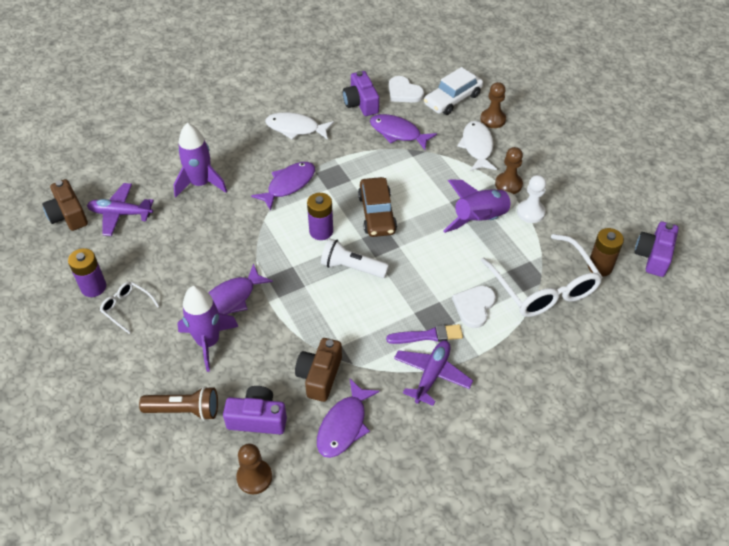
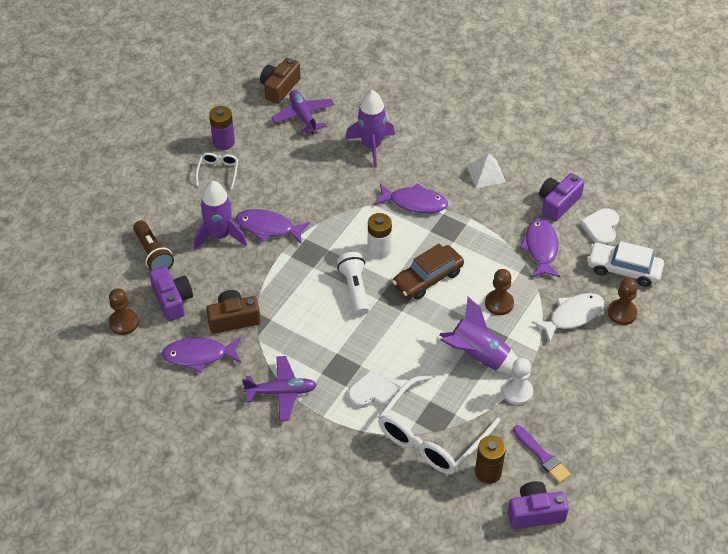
camera: 60 degrees right, 0 degrees up
white fish [265,112,334,140] -> white pyramid [467,153,506,188]
purple battery [307,193,333,240] -> white battery [368,213,392,259]
purple brush [386,324,463,344] -> purple brush moved to [513,425,571,483]
brown pawn [495,147,523,194] -> brown pawn moved to [485,269,514,315]

